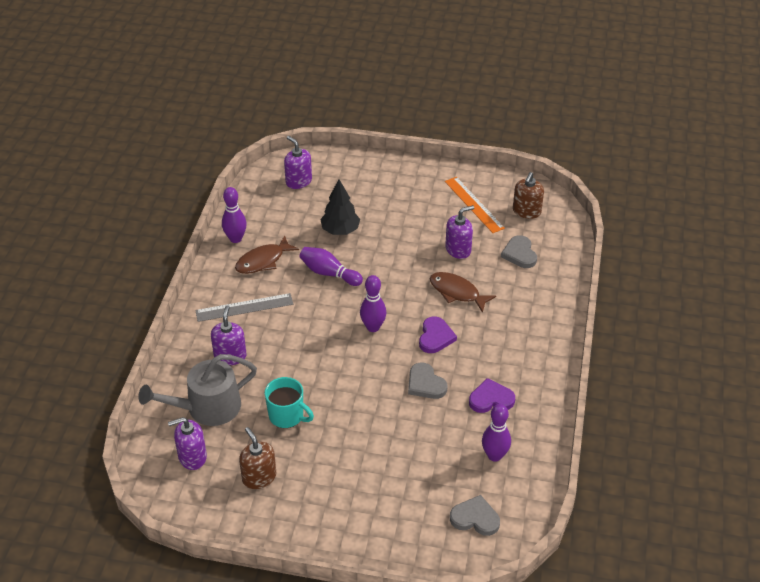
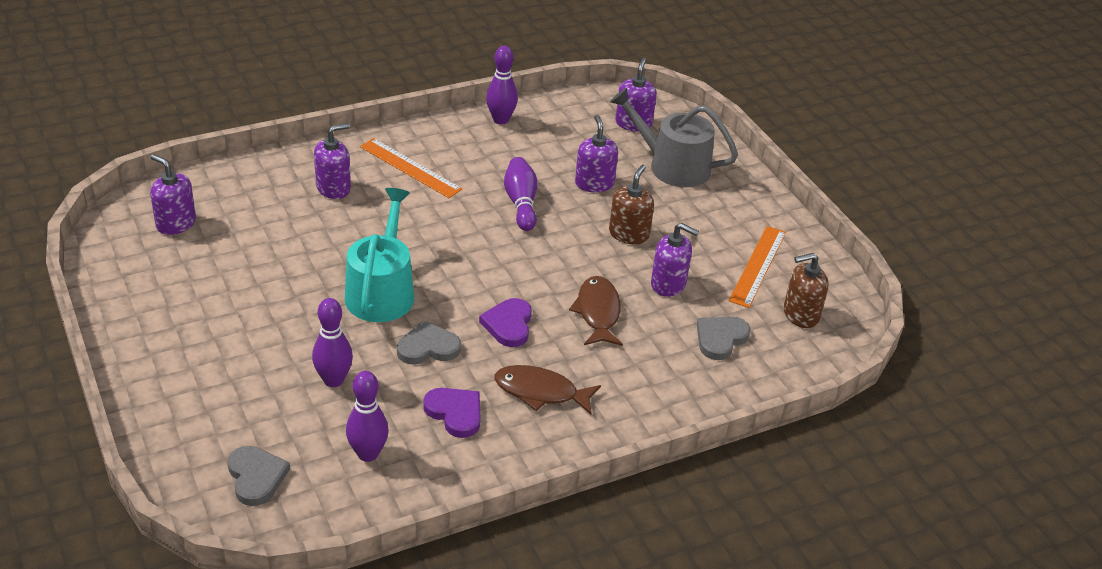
camera: 50 degrees right, 5 degrees down
grey watering can [138,354,257,426] -> grey watering can moved to [610,88,738,187]
grey ruler [195,293,293,322] -> orange ruler [360,138,462,198]
brown fish [235,235,299,274] -> brown fish moved to [494,365,601,415]
brown soap dispenser [239,427,276,489] -> brown soap dispenser moved to [609,165,654,244]
turquoise mug [265,377,314,428] -> none
black tree [320,179,360,235] -> purple soap dispenser [575,115,618,192]
purple bowling pin [360,275,386,332] -> purple bowling pin moved to [312,298,353,387]
grey heart [408,362,447,399] -> grey heart turned 60 degrees clockwise [397,320,461,365]
purple heart [419,317,457,353] -> purple heart turned 120 degrees clockwise [479,298,532,347]
none -> turquoise watering can [345,188,414,322]

